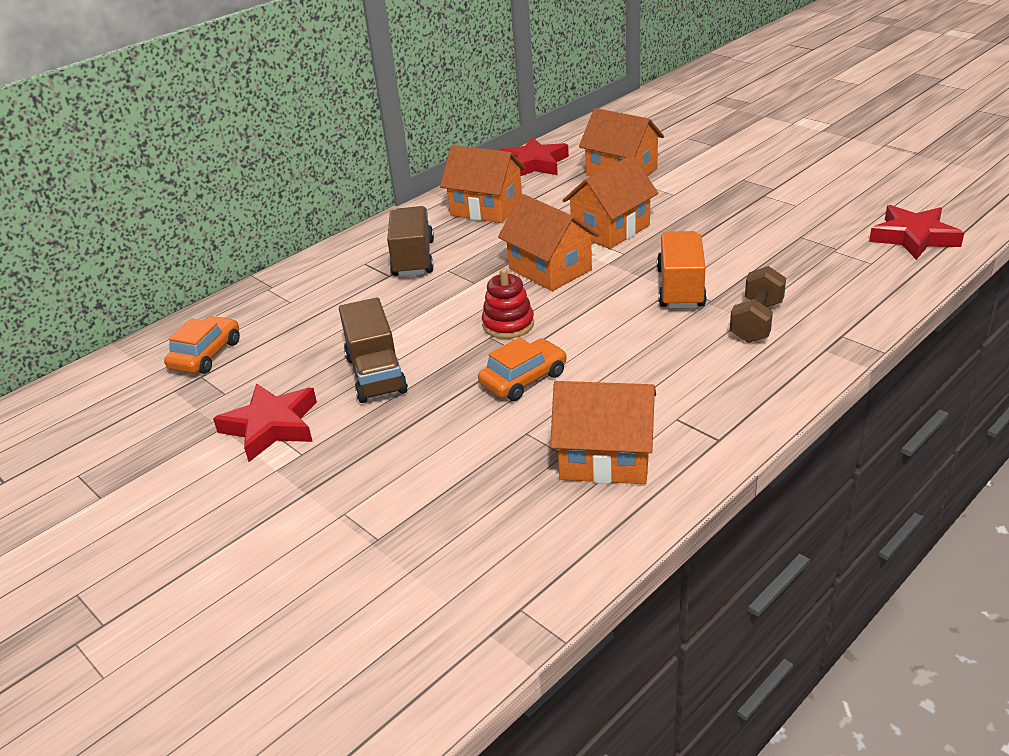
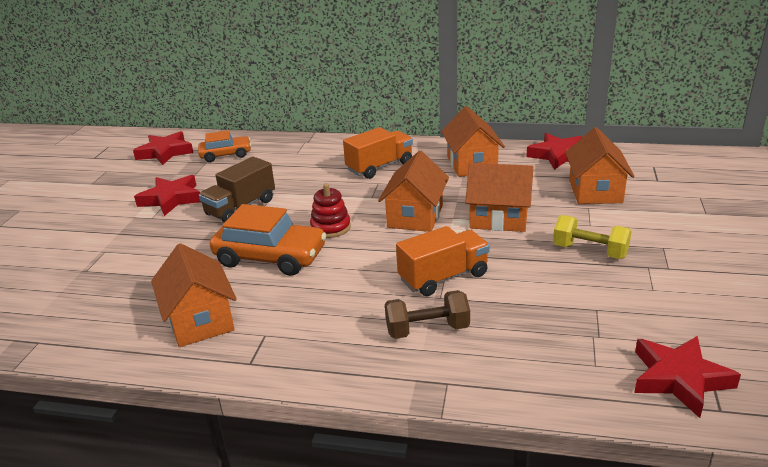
camera: 55 degrees right, 5 degrees down
brown truck [387,206,434,276] -> orange truck [343,127,413,179]
orange car [478,337,567,401] -> orange car [210,204,327,276], size x1.62
none -> red star [133,131,193,165]
none -> yellow dumbbell [553,215,632,259]

